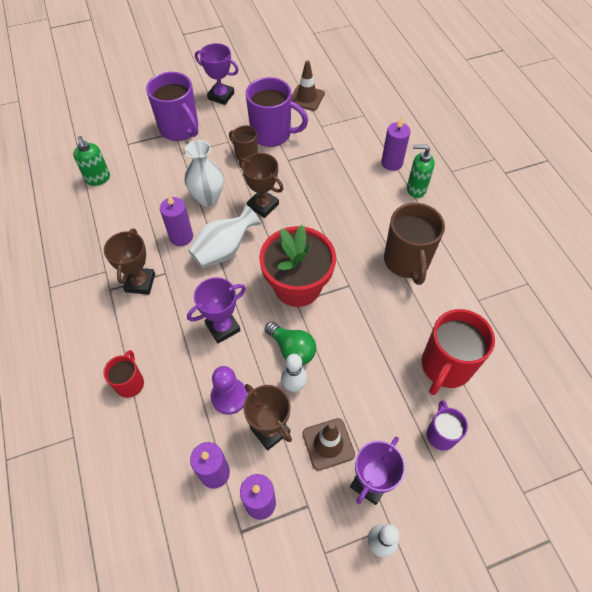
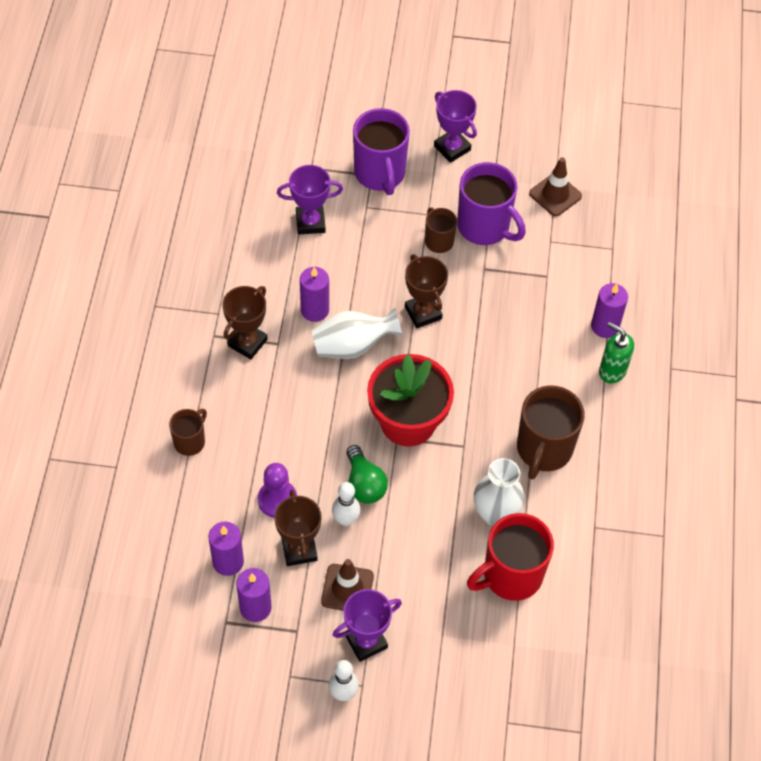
camera: 25 degrees right, 0 degrees up
green soap dispenser [73,136,110,186] -> none
red mug [103,350,144,398] -> brown mug [169,409,207,456]
white vase [185,140,224,206] -> white vase moved to [474,458,525,526]
purple trophy [187,277,246,343] -> purple trophy moved to [277,165,343,234]
purple mug [427,400,468,451] -> none

